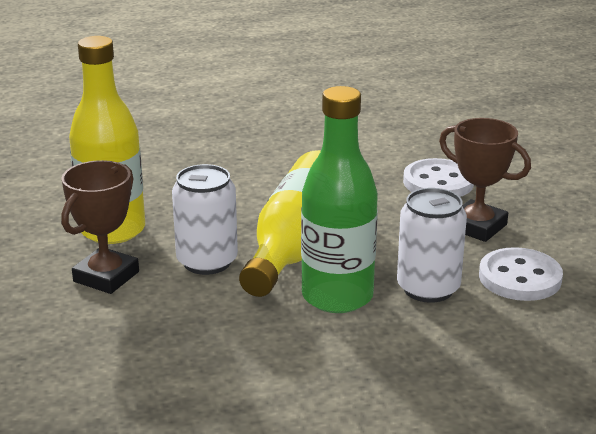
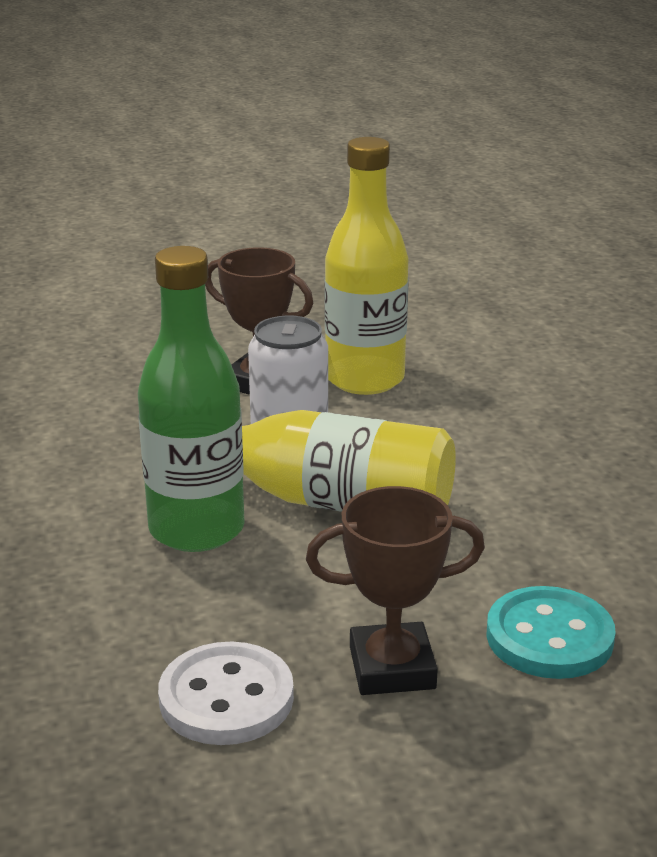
camera: 90 degrees right, 0 degrees up
white can [397,188,467,303] -> none
white button [403,158,474,197] -> turquoise button [486,586,616,679]
brown trophy [439,118,531,242] -> brown trophy turned 45 degrees clockwise [306,486,485,695]

